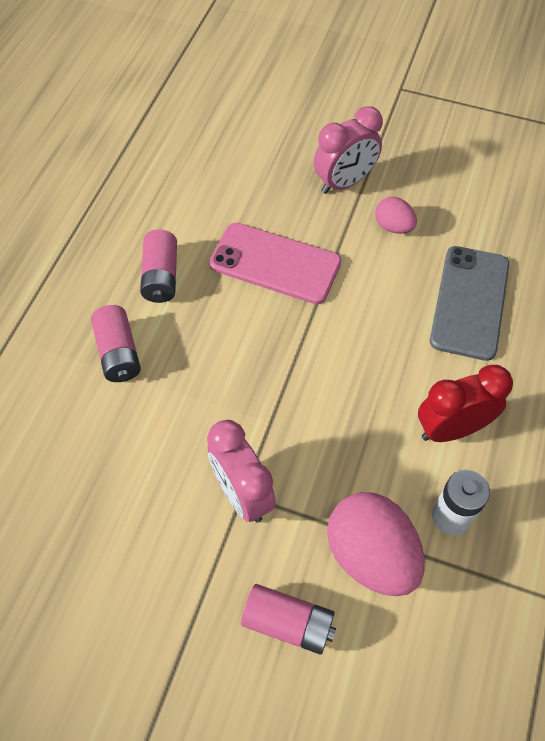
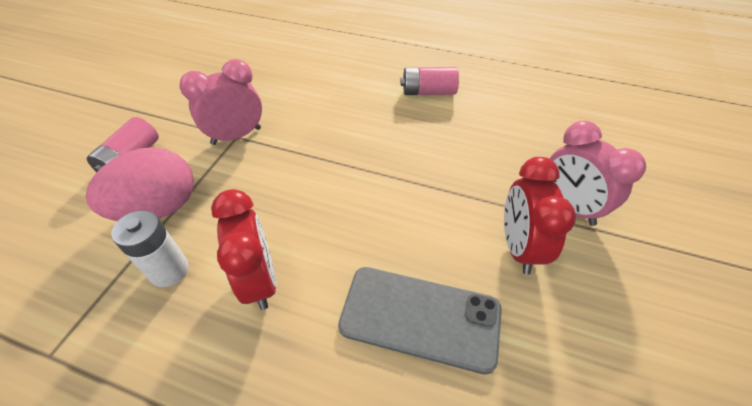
camera: 90 degrees right, 10 degrees down
pink battery [91,305,141,382] -> none
pink phone [209,223,341,304] -> none
pink egg [375,197,417,234] -> red clock [504,157,576,274]

